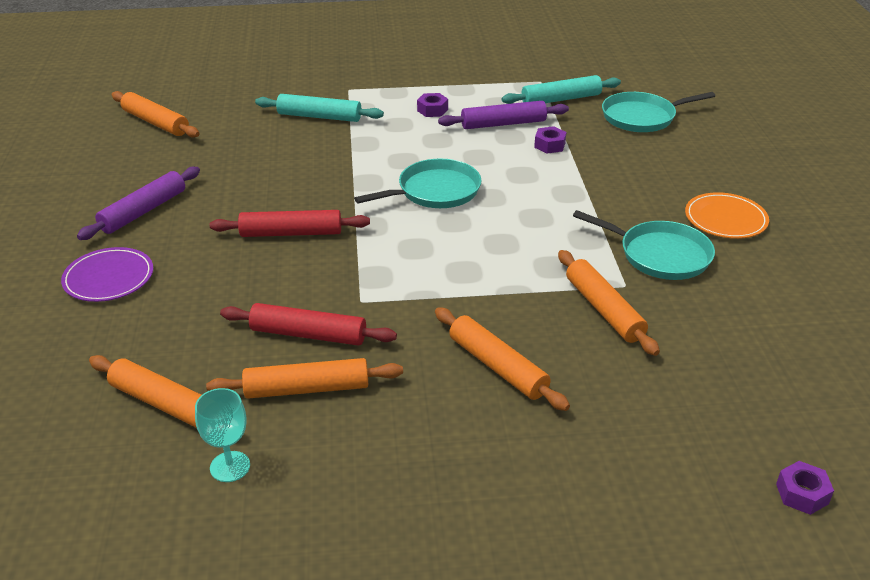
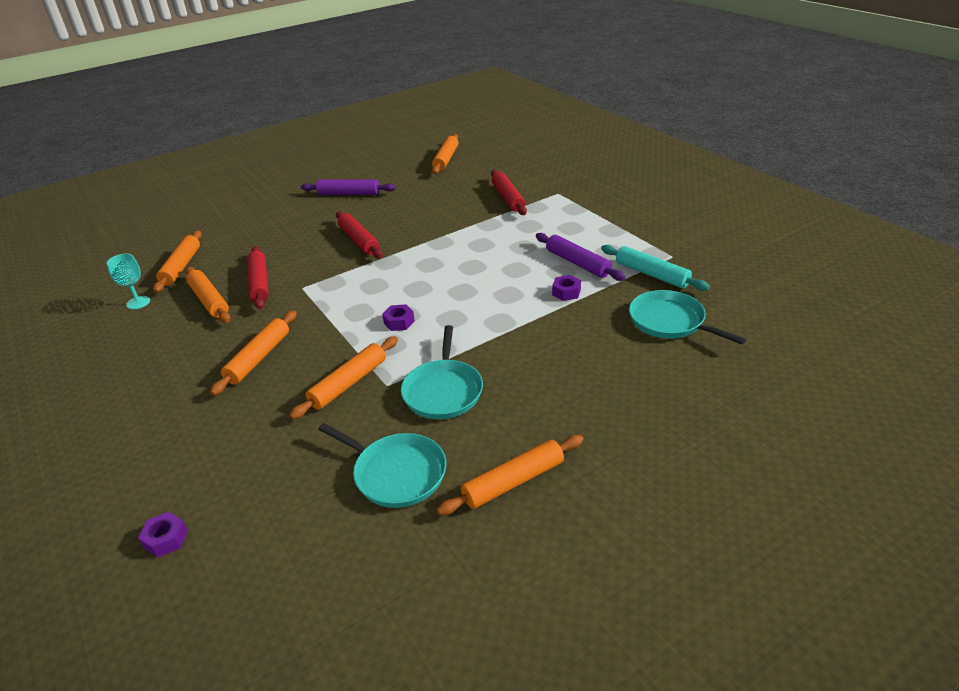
camera: 65 degrees right, 0 degrees up
purple plate [61,247,153,302] -> none
turquoise rolling pin [255,94,384,122] -> red rolling pin [491,170,527,215]
turquoise pan [354,158,482,208] -> turquoise pan moved to [318,423,446,508]
purple nut [417,93,448,117] -> purple nut moved to [382,304,415,331]
orange plate [685,192,769,239] -> none
none -> orange rolling pin [437,435,584,515]

